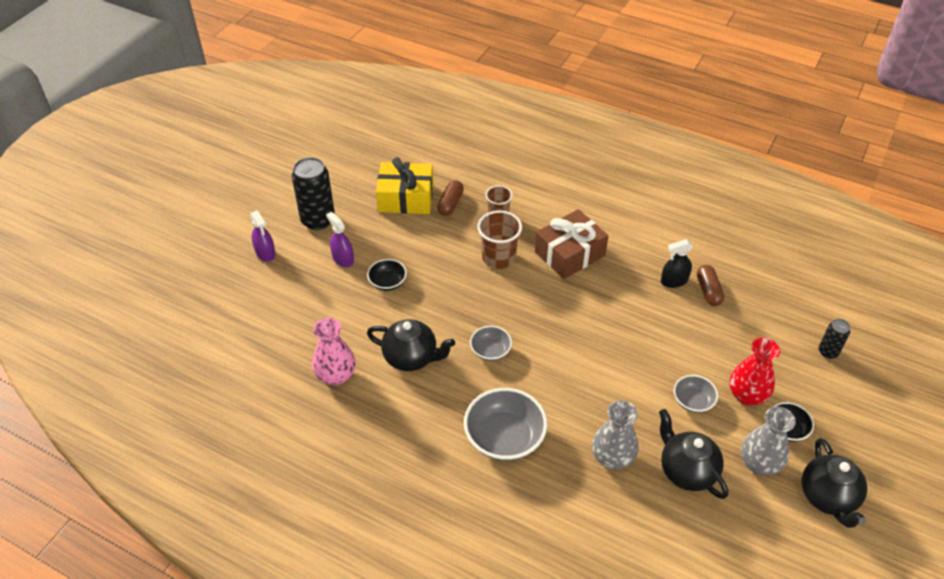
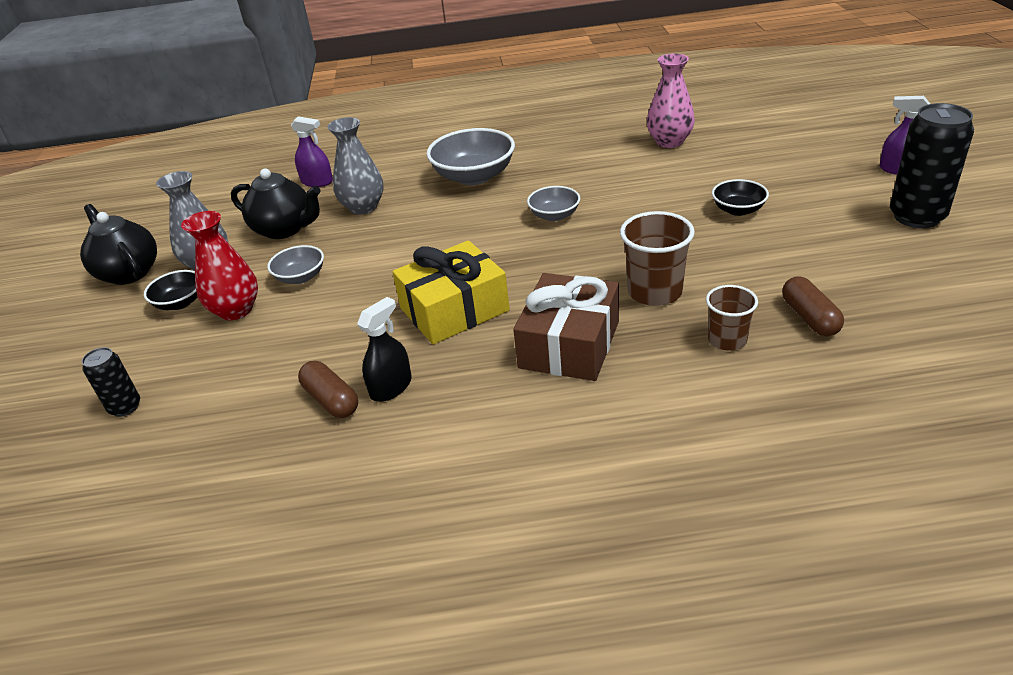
camera: 150 degrees right, 10 degrees down
purple spray bottle [326,212,354,267] -> purple spray bottle moved to [290,116,333,187]
black teapot [367,319,455,371] -> none
yellow gift [376,157,434,214] -> yellow gift moved to [392,240,510,344]

